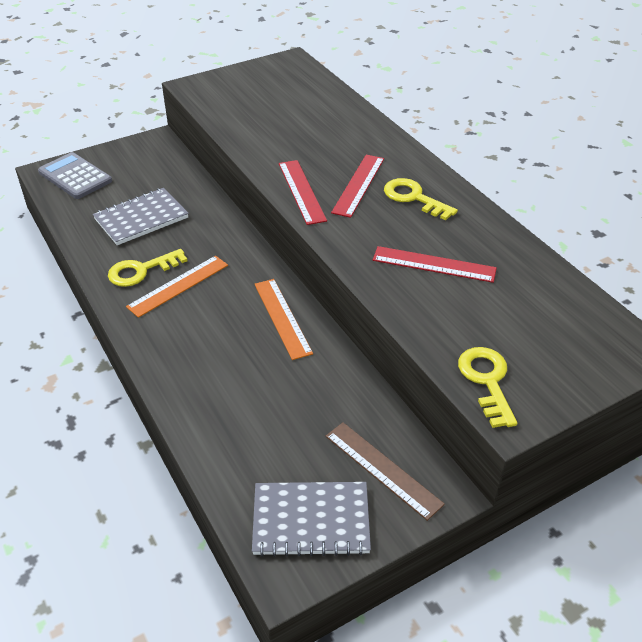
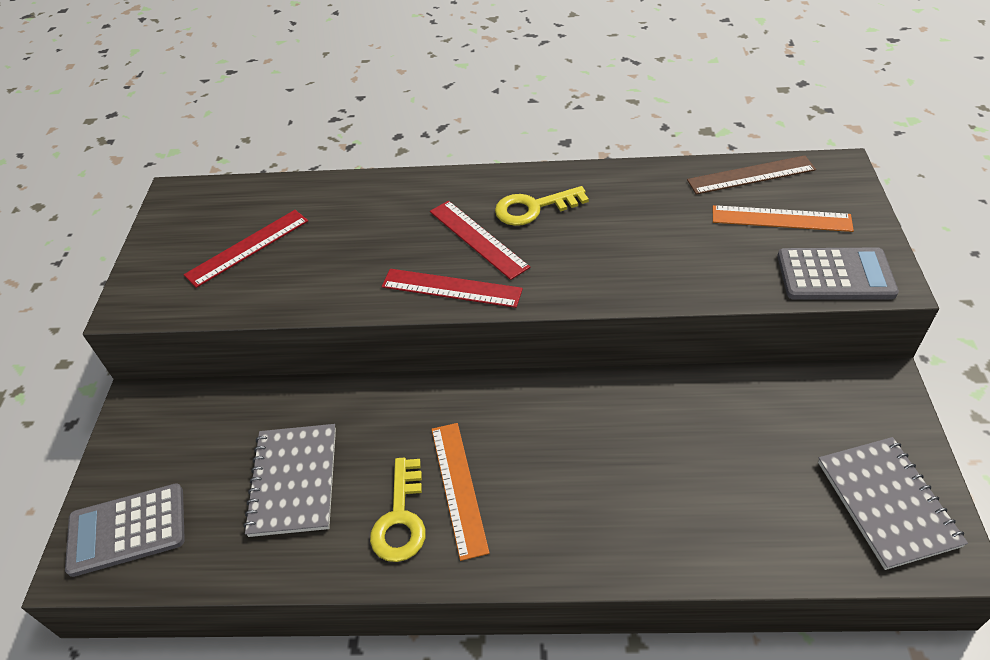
camera: 55 degrees left, 5 degrees up
grey notebook [252,482,371,557] -> grey notebook turned 45 degrees counterclockwise [818,437,968,570]
orange ruler [255,279,313,360] -> orange ruler moved to [713,205,854,232]
brown ruler [326,422,445,521] -> brown ruler moved to [687,155,816,195]
red ruler [373,246,497,283] -> red ruler moved to [184,210,308,288]
yellow key [458,347,518,428] -> grey calculator [777,248,899,300]

